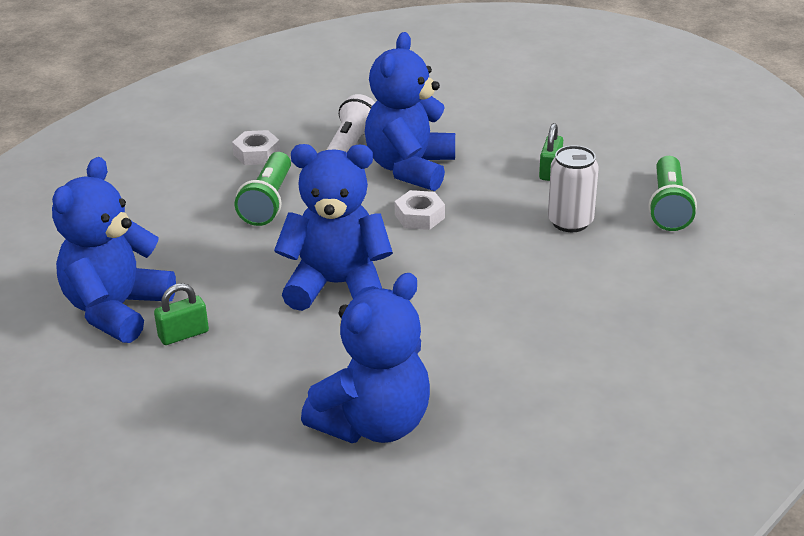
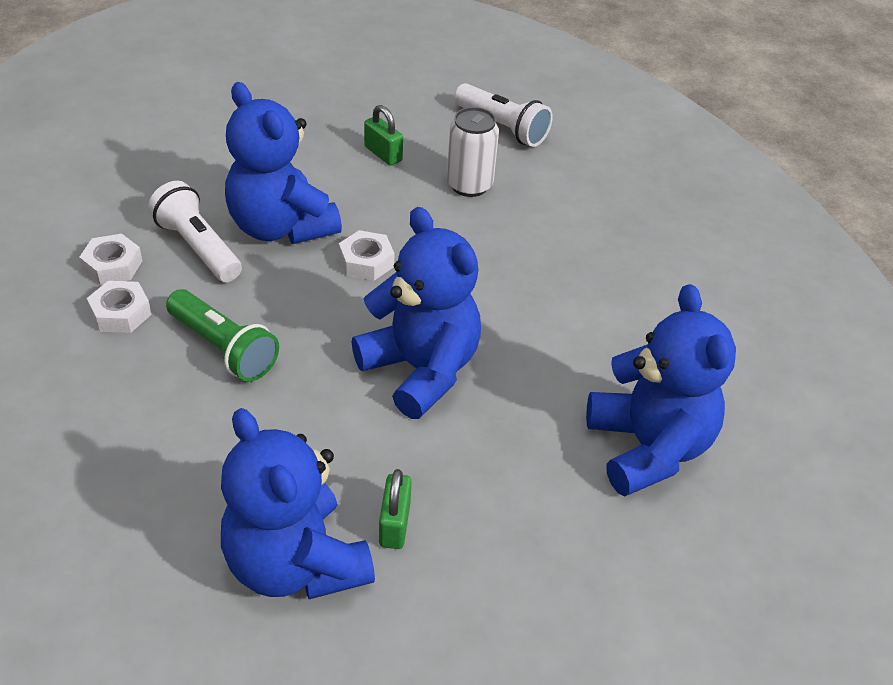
camera: 60 degrees left, 10 degrees up
blue teddy bear [274,144,393,311] -> blue teddy bear turned 105 degrees clockwise [352,207,481,419]
green flashlight [649,156,697,231] -> white flashlight [454,83,553,147]
none -> white nut [79,233,142,285]

